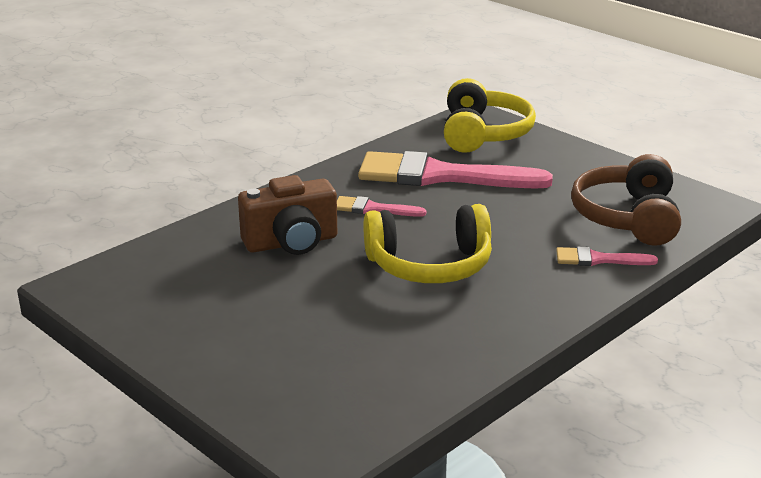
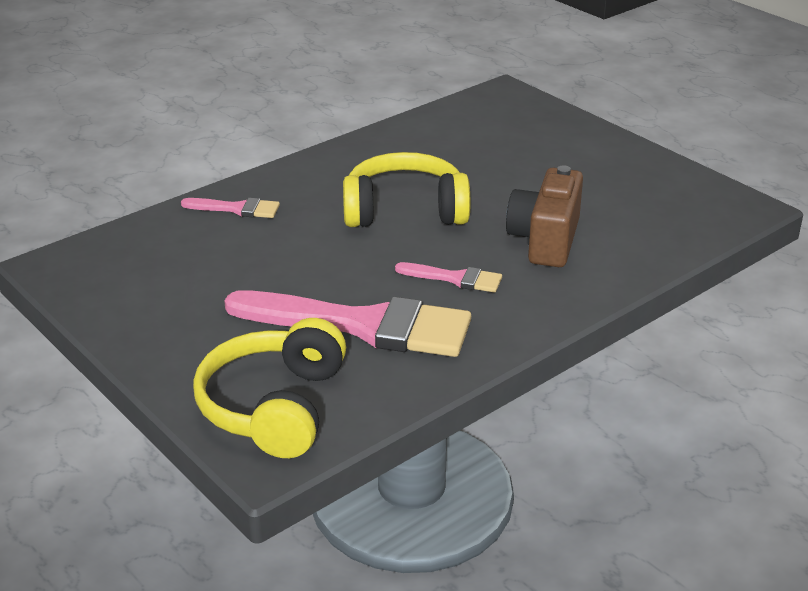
camera: 175 degrees left, 5 degrees up
brown camera [238,175,337,255] -> brown camera turned 60 degrees counterclockwise [506,165,583,267]
brown headphones [571,154,681,246] -> none

